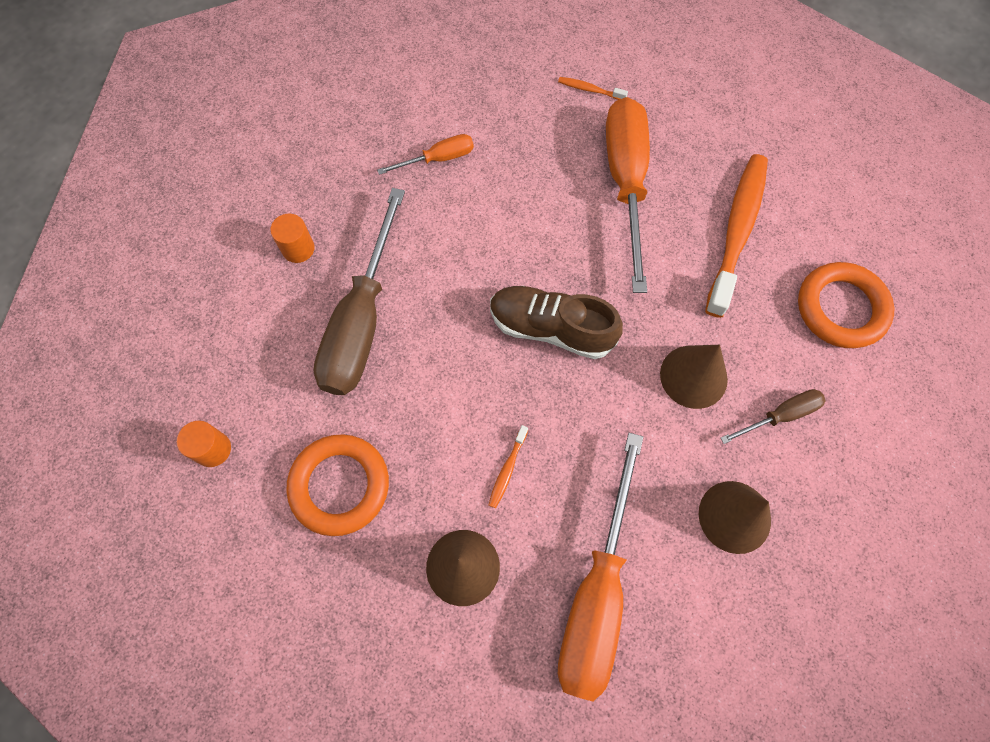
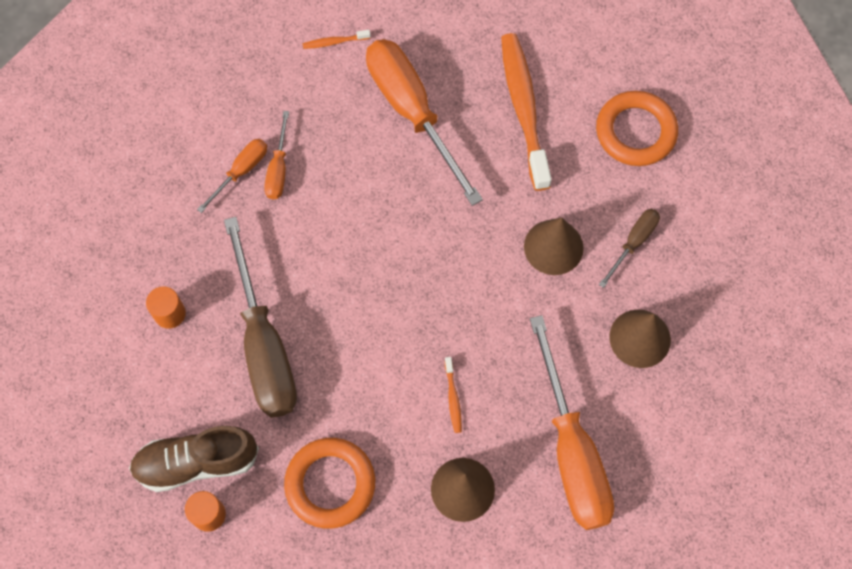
camera: 30 degrees left, 0 degrees up
brown shoe [490,286,623,359] -> brown shoe moved to [129,426,259,492]
none -> orange screwdriver [264,111,289,200]

